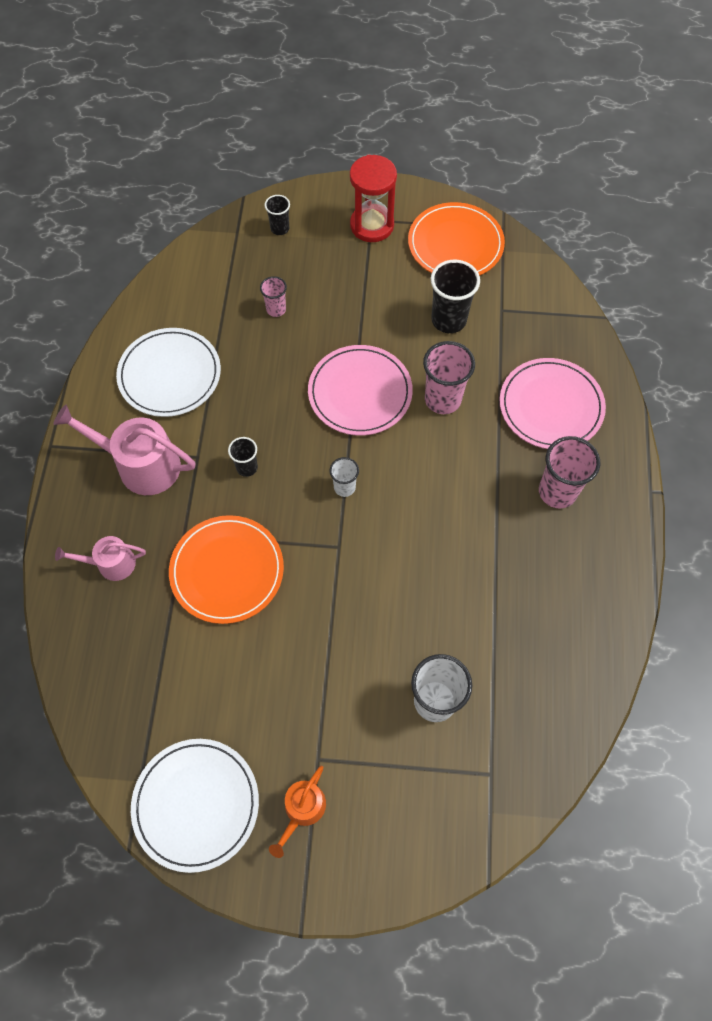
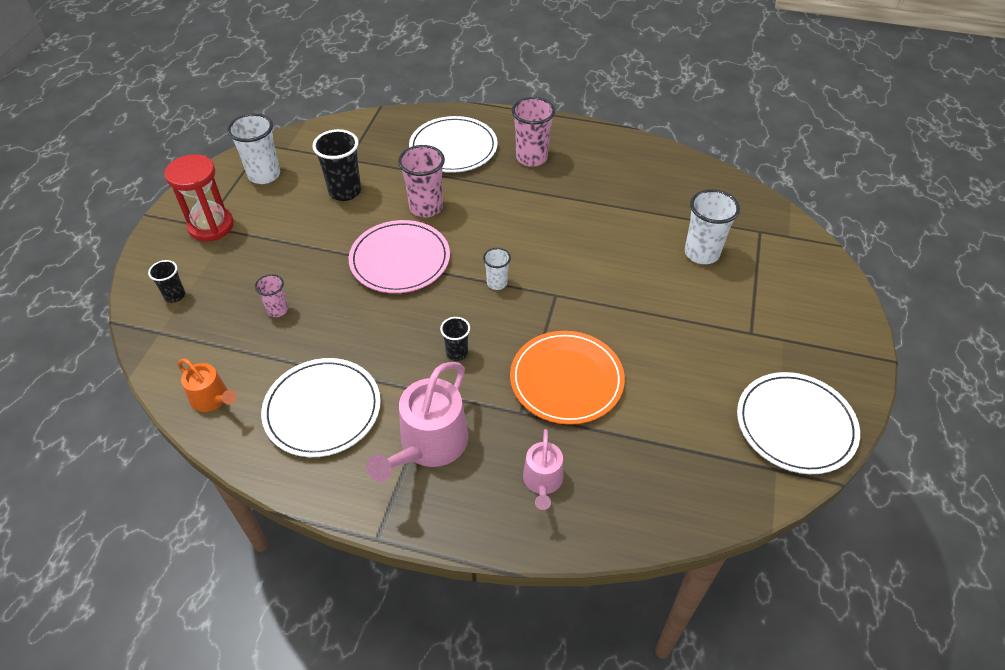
camera: 80 degrees left, 15 degrees down
orange watering can [269,765,326,858] -> orange watering can moved to [178,358,237,412]
orange plate [408,202,505,276] -> white cup [227,113,280,184]
pink plate [500,358,606,449] -> white plate [409,116,498,173]

